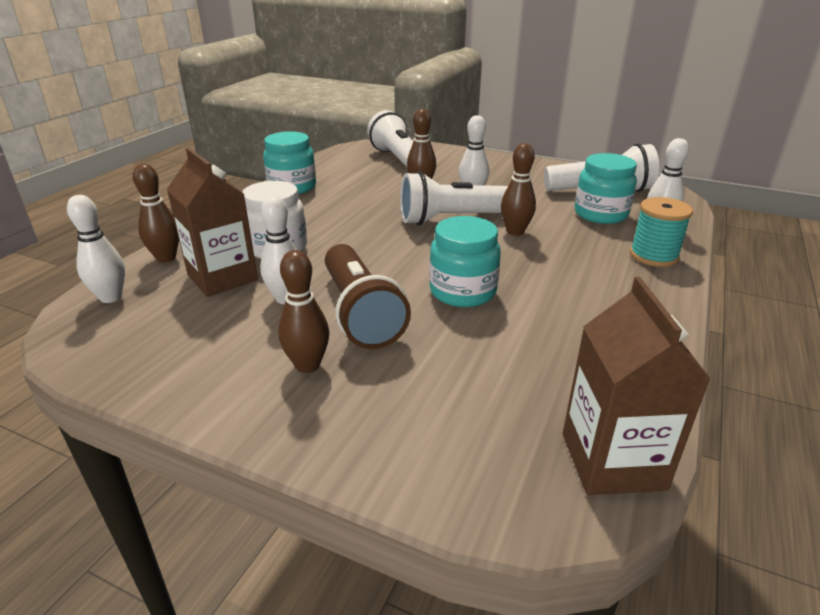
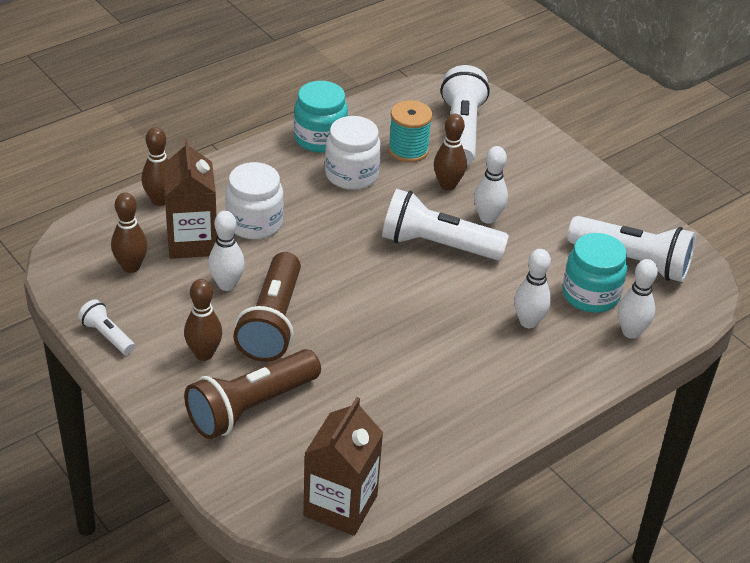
camera: 25 degrees right, 10 degrees up
white bowling pin [67,195,125,303] -> white bowling pin moved to [514,249,551,328]
turquoise jar [429,216,501,307] -> none
brown bowling pin [501,143,536,236] -> brown bowling pin moved to [111,193,148,273]
turquoise spool [630,197,693,267] -> turquoise spool moved to [388,100,432,162]
none -> white flashlight [78,299,135,355]
none -> brown flashlight [184,349,321,439]
none -> white jar [325,116,381,190]

